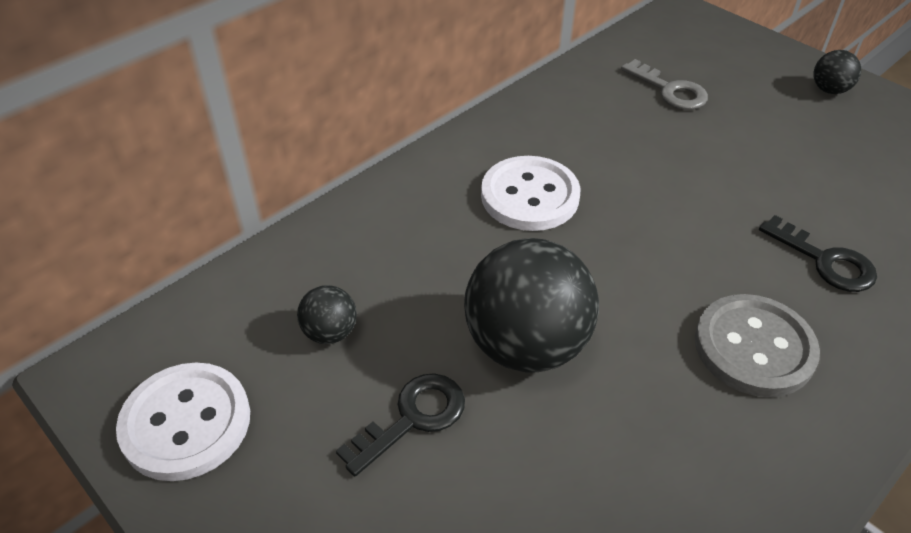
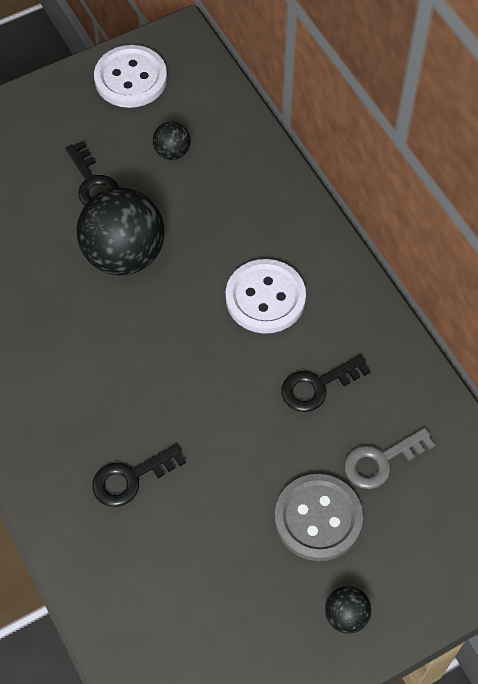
camera: 105 degrees right, 15 degrees up
grey button [695,294,820,397] -> grey button moved to [274,474,363,561]
none -> black key [281,355,371,412]

